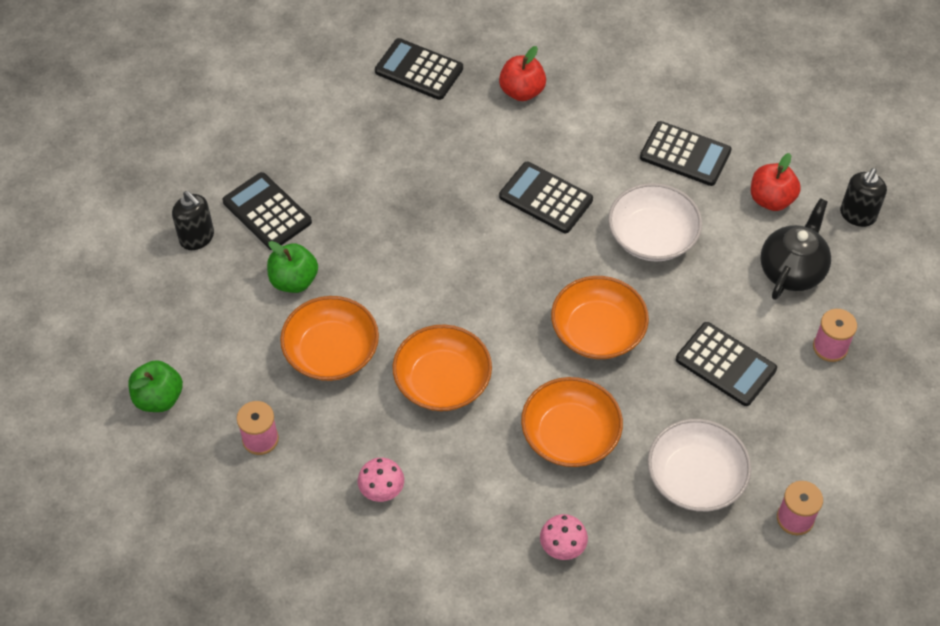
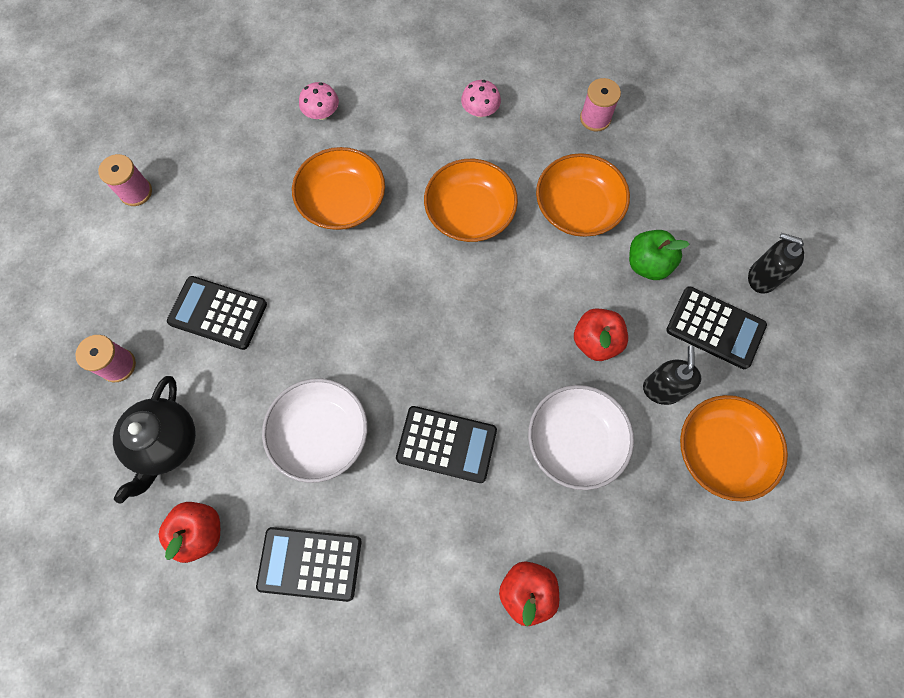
camera: 160 degrees right, 15 degrees up
green apple [128,360,183,412] -> none
black calculator [375,38,463,100] -> none
orange bowl [551,276,649,359] -> orange bowl moved to [680,395,788,502]
white bowl [648,419,751,512] -> white bowl moved to [528,385,634,490]
black soap dispenser [840,168,887,227] -> black soap dispenser moved to [643,346,701,405]
none -> red apple [574,308,628,361]

